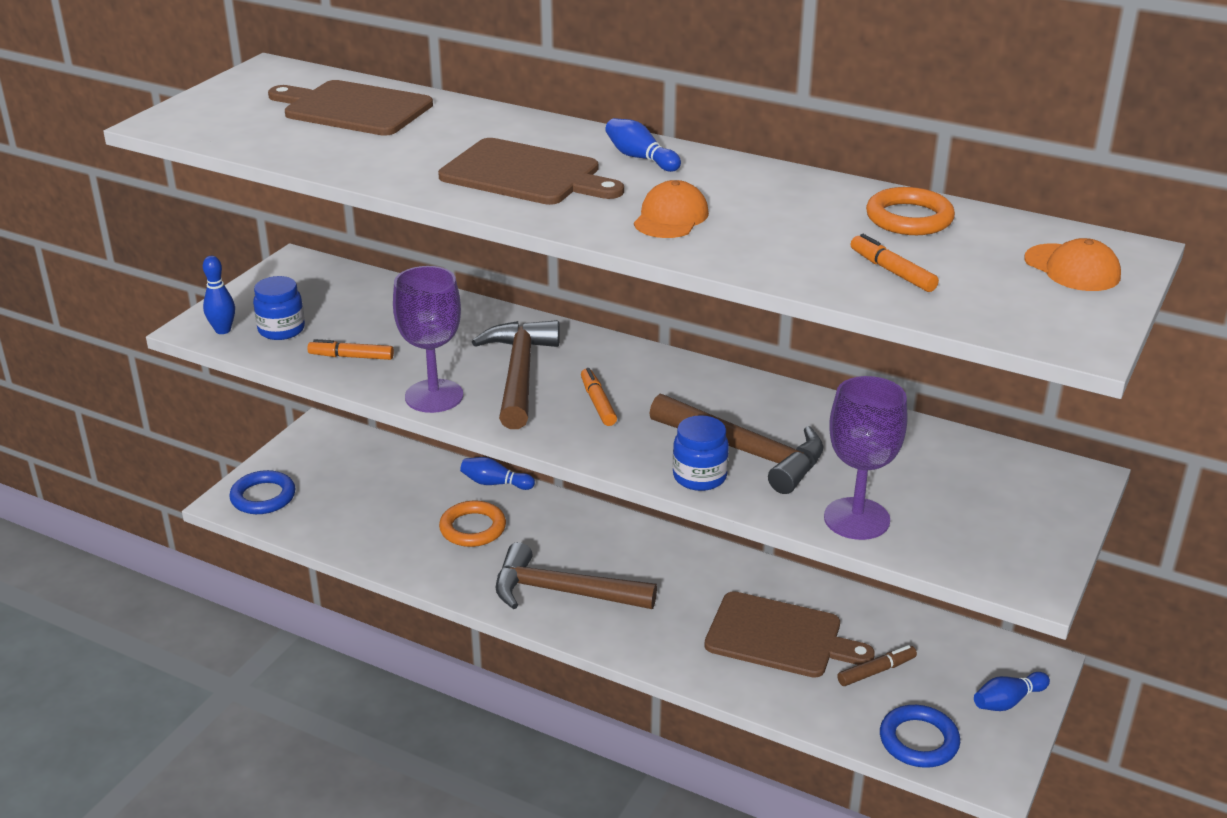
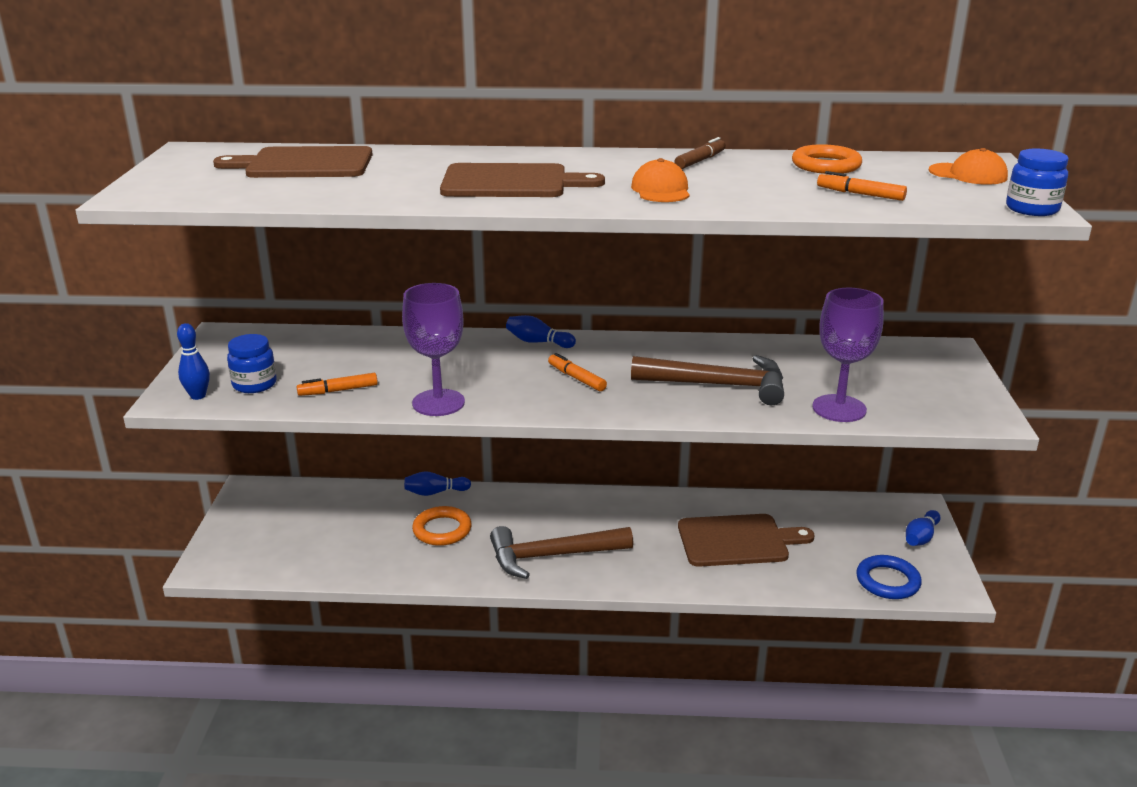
camera: 25 degrees left, 5 degrees down
blue ring [229,470,295,514] -> none
brown hammer [472,320,560,429] -> none
blue bowling pin [605,118,681,172] -> blue bowling pin moved to [506,315,576,348]
blue jar [673,415,729,491] -> blue jar moved to [1006,149,1069,216]
brown marker [837,645,917,686] -> brown marker moved to [674,137,726,169]

